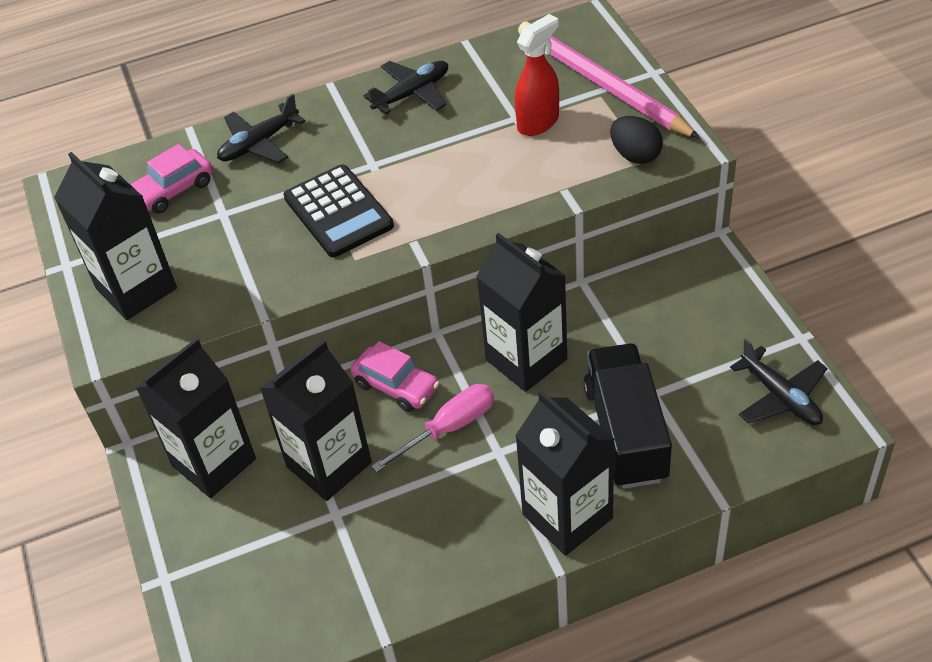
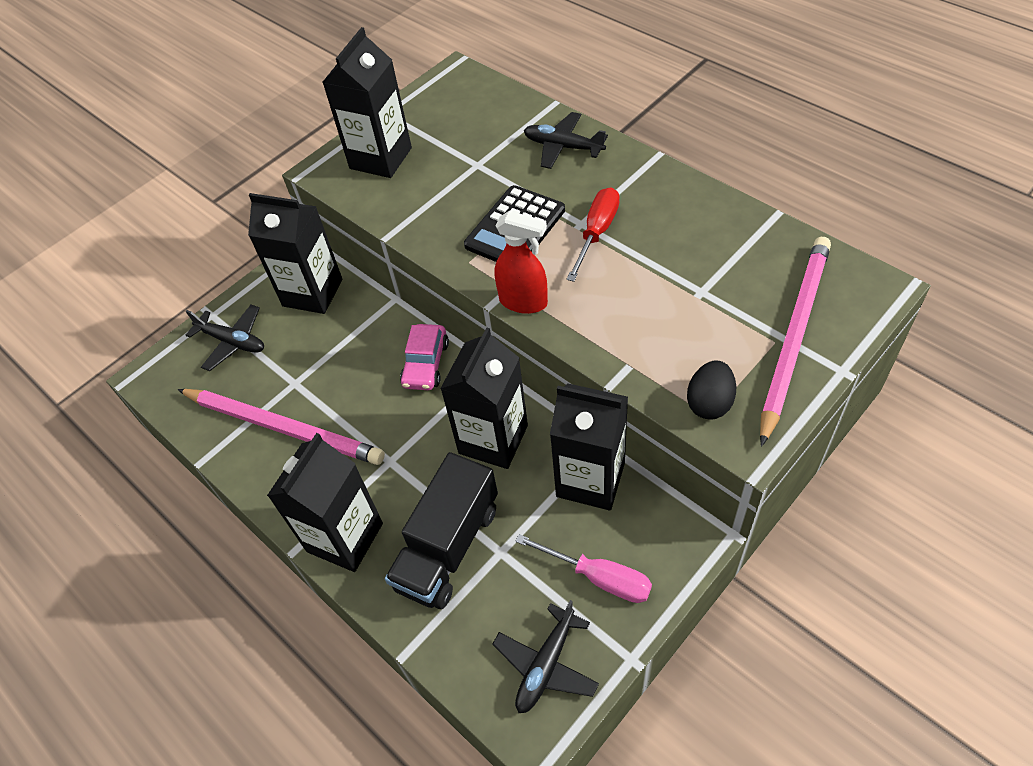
camera: 65 degrees right, 5 degrees up
pink car [130,144,213,214] -> none
black carton [260,340,372,501] -> black carton moved to [550,383,628,511]
black plane [363,61,448,115] -> black plane moved to [185,305,264,371]
pink screwdriver [371,384,494,473] -> pink screwdriver moved to [515,534,652,603]
red spray bottle [515,14,559,136] -> red spray bottle moved to [494,211,548,314]
black truck [584,343,672,489] -> black truck turned 150 degrees clockwise [385,452,498,609]
none -> pink pencil [178,389,385,465]
none -> red screwdriver [567,187,620,282]

